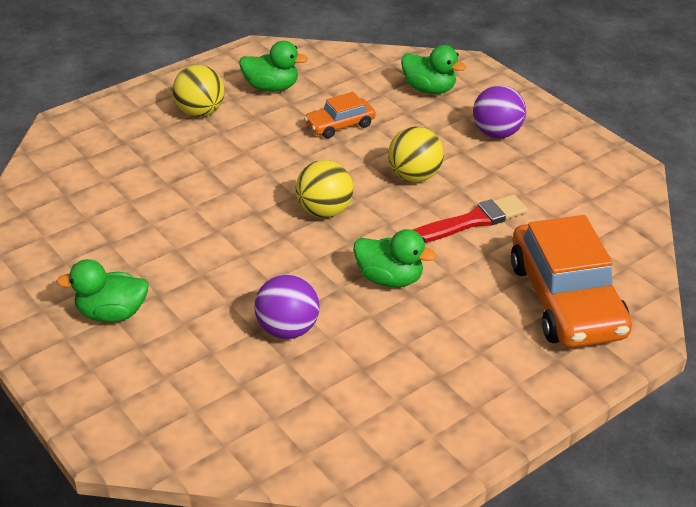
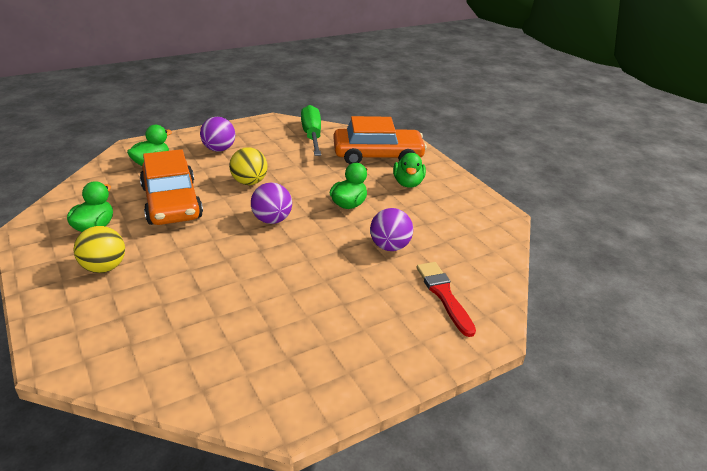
camera: 85 degrees left, 5 degrees down
green duck [56,259,149,322] -> green duck moved to [393,153,426,188]
yellow ball [296,160,353,218] -> purple ball [251,183,292,224]
orange car [304,92,376,139] -> orange car [140,149,203,225], size x2.02
red brush [413,194,528,243] -> red brush moved to [417,262,476,337]
none -> green screwdriver [301,105,321,156]

